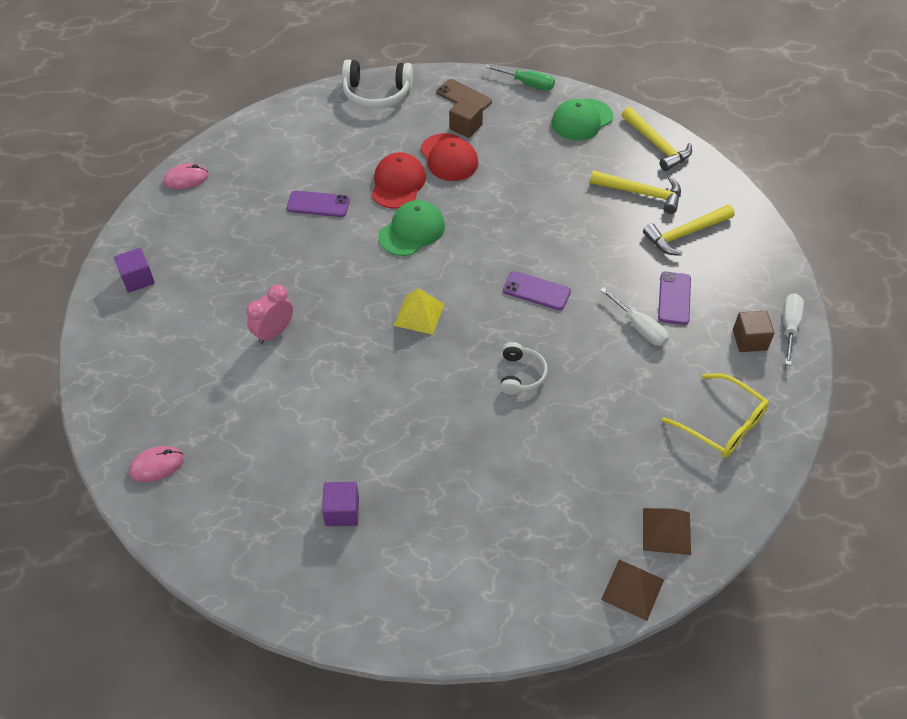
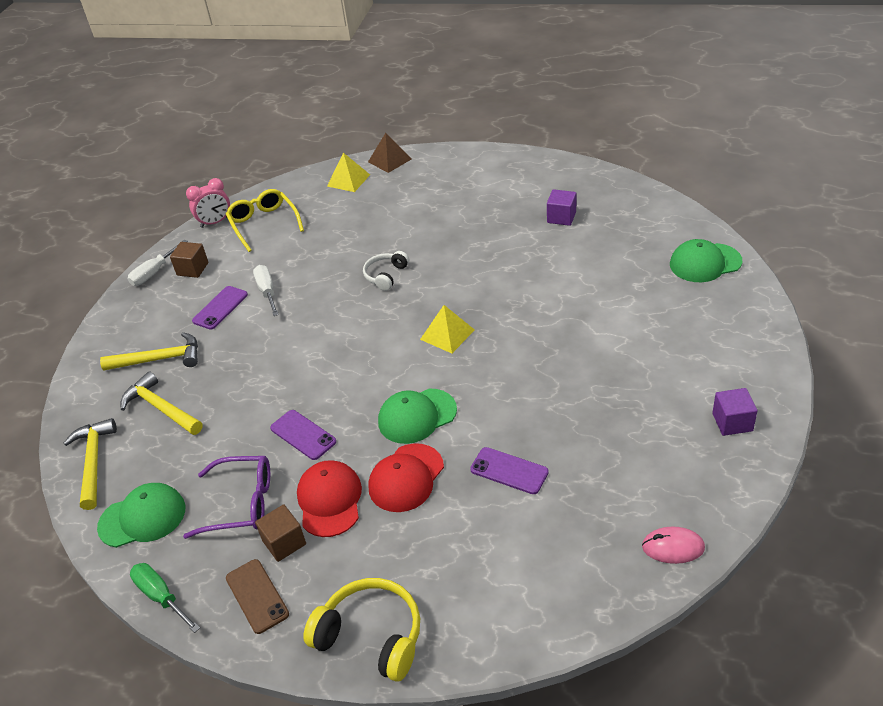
camera: 155 degrees left, 10 degrees down
pink mouse [129,446,184,482] -> green cap [670,239,742,282]
pink clock [246,284,293,344] -> pink clock moved to [186,178,230,228]
white headphones [342,60,413,109] -> yellow headphones [303,578,420,682]
purple phone [503,271,571,310] -> purple phone moved to [270,410,336,460]
brown pyramid [643,508,691,555] -> yellow pyramid [327,153,370,192]
none -> purple glasses [183,456,270,539]

